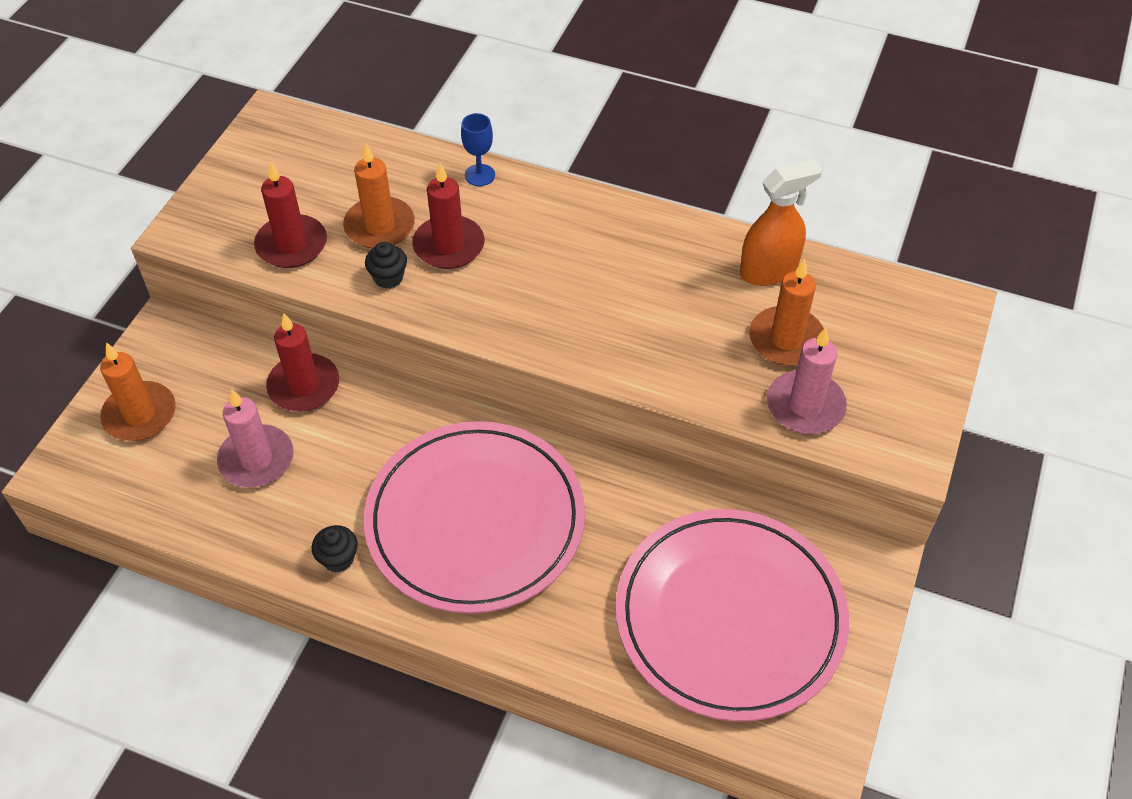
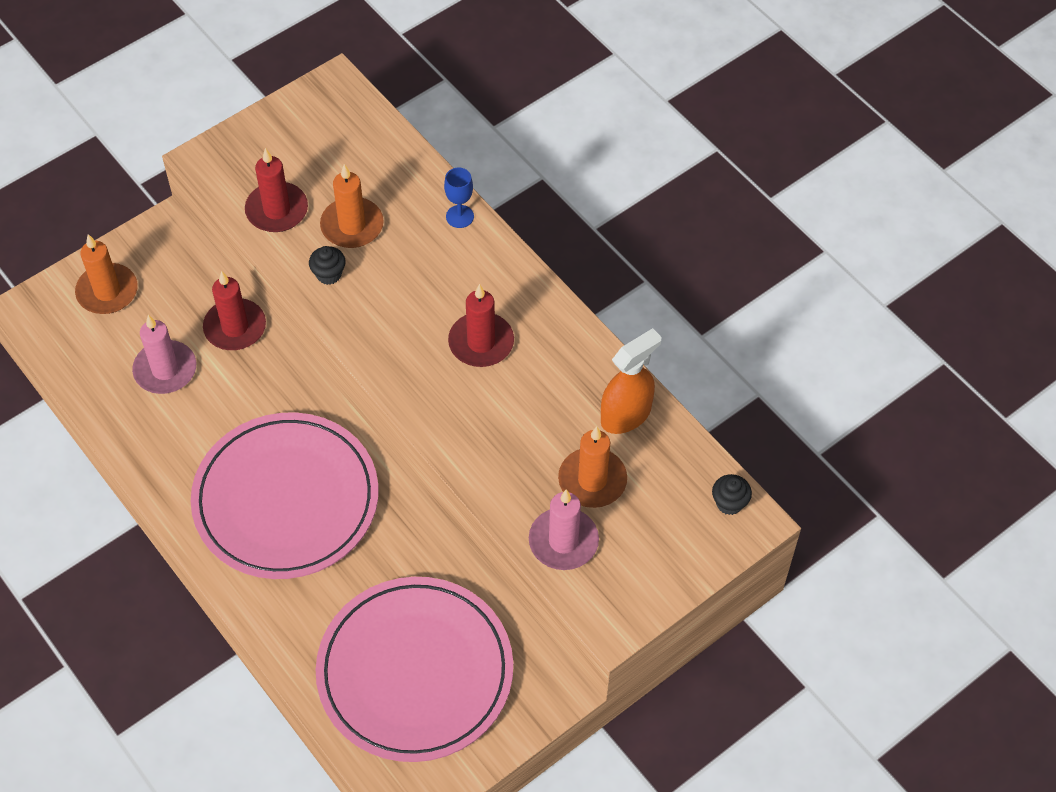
camera: 30 degrees right, 5 degrees up
black cupcake [312,525,358,573] -> black cupcake moved to [712,474,752,515]
red candle [412,163,484,269] -> red candle moved to [448,284,514,367]
orange spray bottle [740,159,822,286] -> orange spray bottle turned 45 degrees counterclockwise [601,328,661,434]

